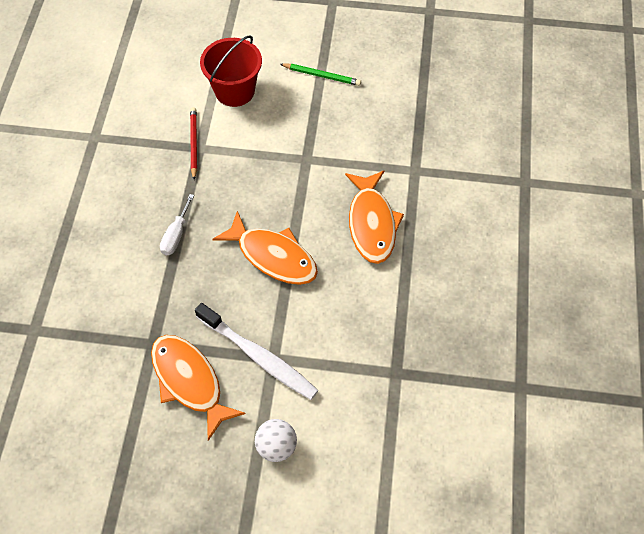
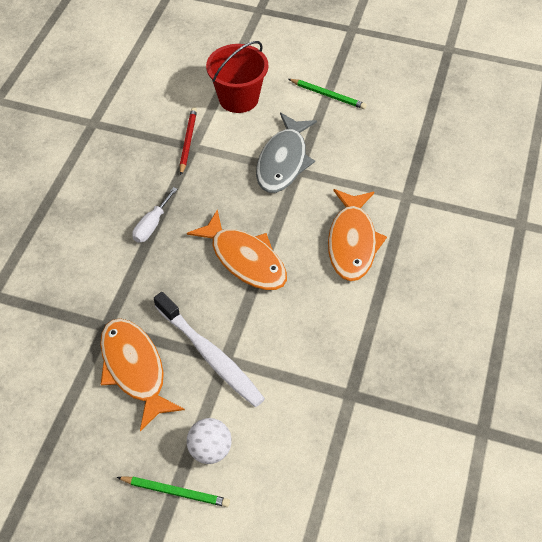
camera: 10 degrees right, 5 degrees down
none -> green pencil [117,477,230,507]
none -> grey fish [256,113,317,193]

